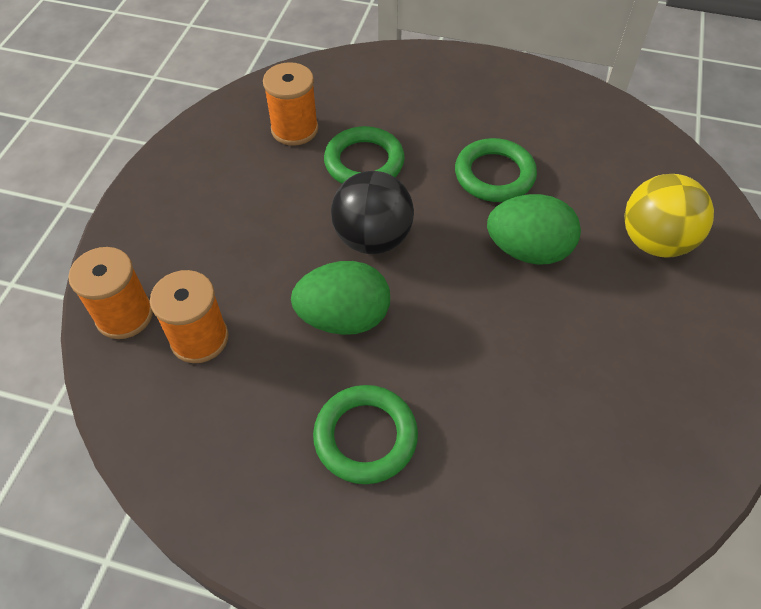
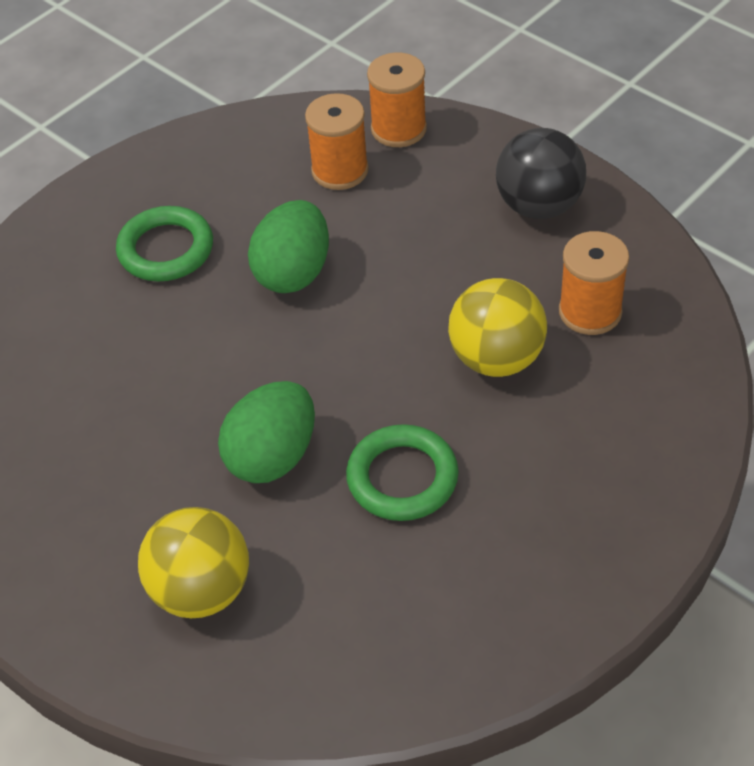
camera: 120 degrees right, 5 degrees down
green ring [324,126,405,184] -> yellow ball [448,278,547,377]
black ball [331,171,414,254] -> black ball moved to [496,128,586,219]

